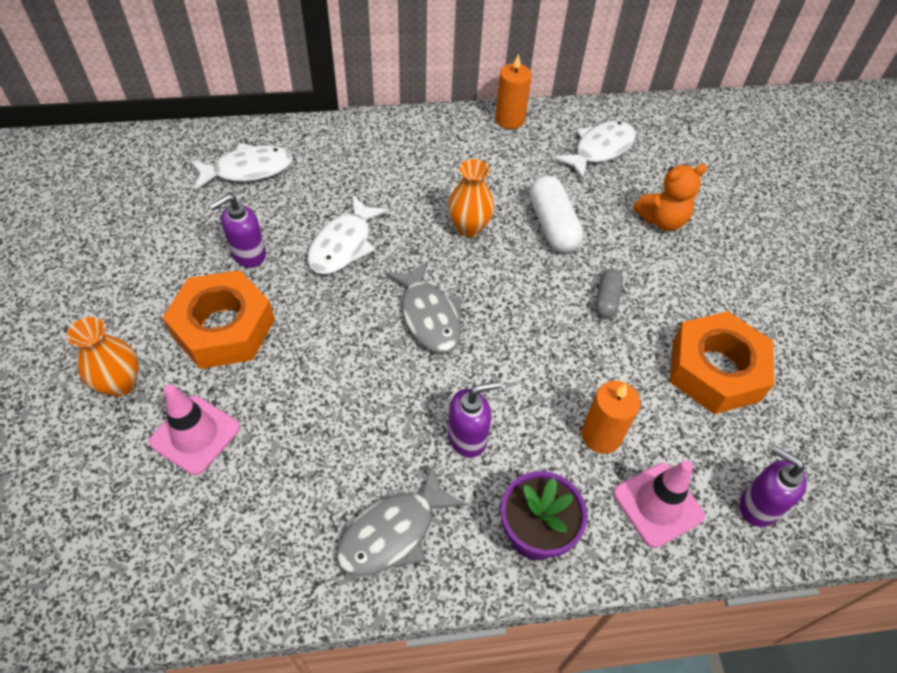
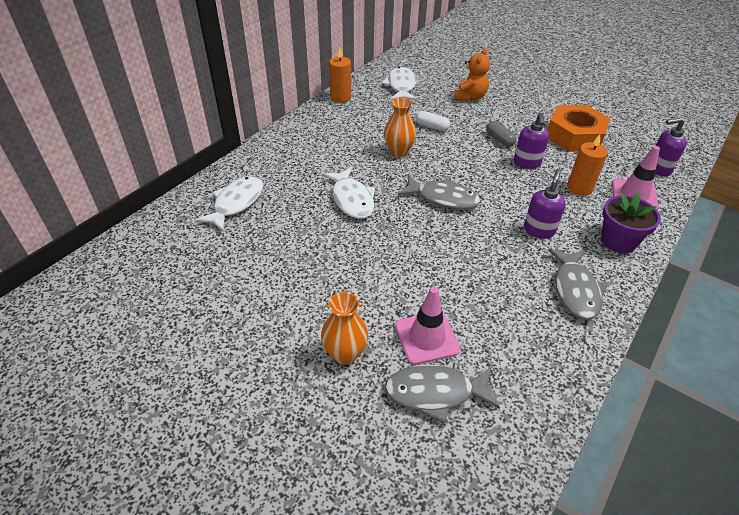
camera: 45 degrees left, 10 degrees down
orange nut [162,270,275,369] -> none
purple soap dispenser [209,194,266,268] -> purple soap dispenser moved to [514,113,549,169]
white capsule [529,176,583,252] -> white capsule [416,111,450,131], size x0.60
none -> grey fish [385,364,500,423]

